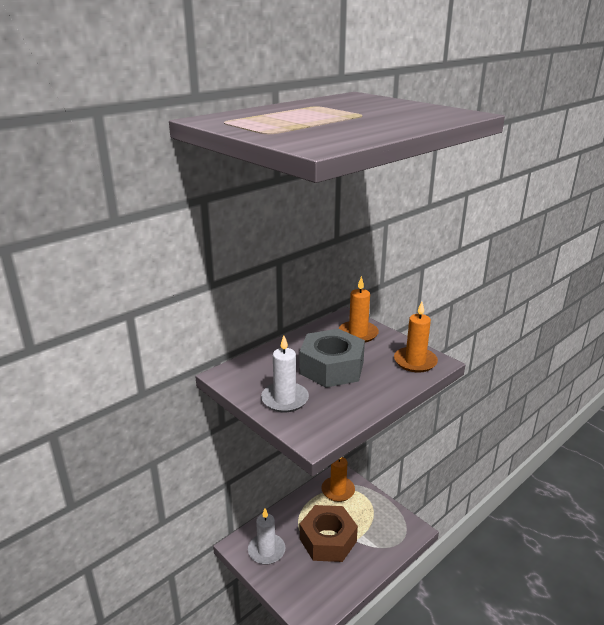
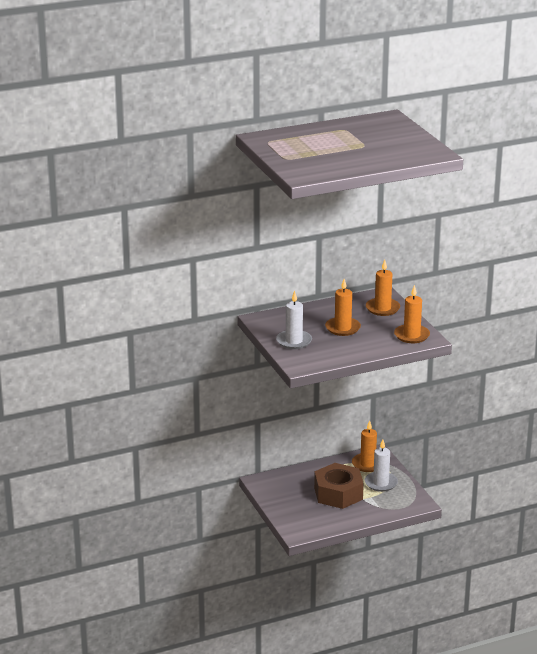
camera: 20 degrees right, 0 degrees up
white candle [248,509,285,565] -> white candle moved to [365,439,398,492]
grey nut [300,329,365,388] -> orange candle [325,279,361,336]

